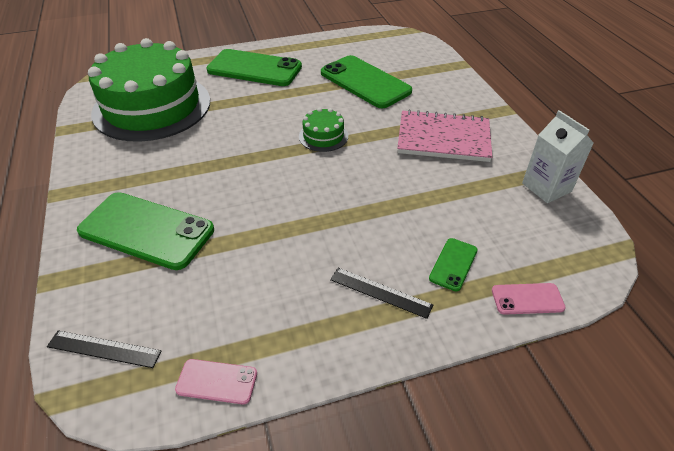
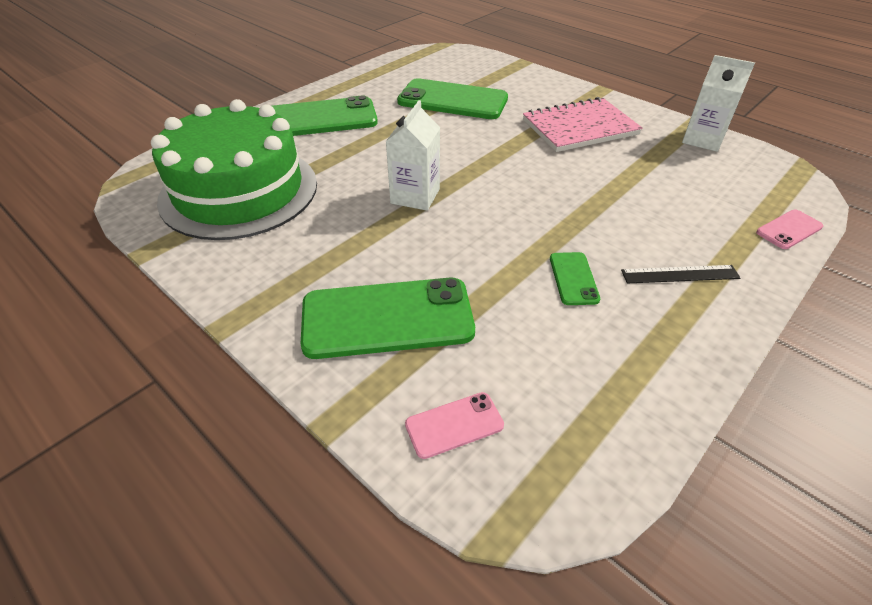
camera: 30 degrees left, 0 degrees up
black ruler [47,330,161,368] -> none
pink phone [175,359,257,404] -> pink phone moved to [405,392,504,459]
green cake [299,107,348,152] -> none
green phone [429,238,478,291] -> green phone moved to [550,252,600,305]
none -> white carton [386,100,440,211]

